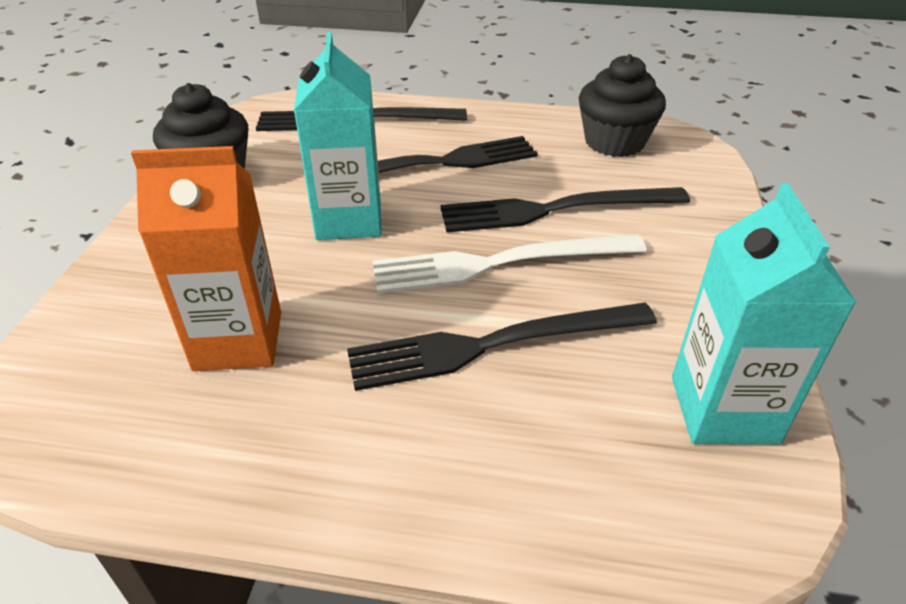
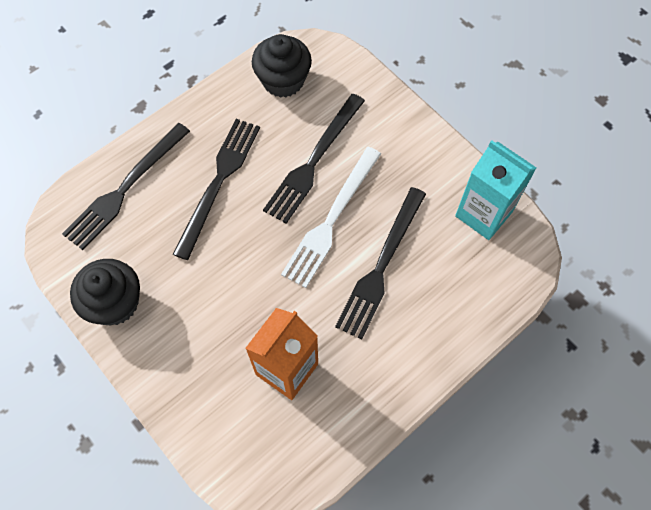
camera: 50 degrees left, 25 degrees up
turquoise carton [294,32,382,240] -> none

